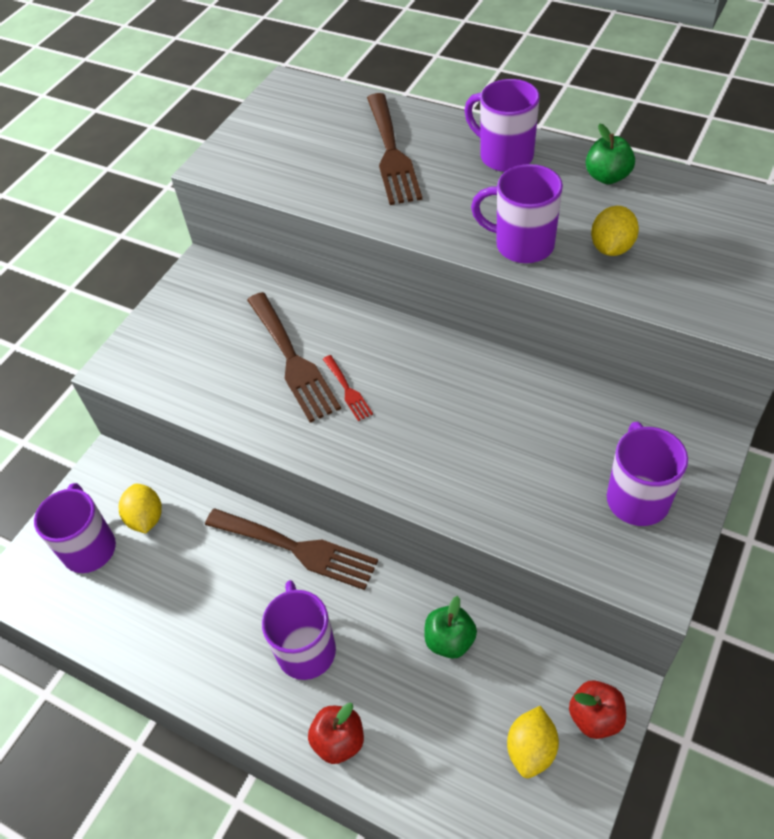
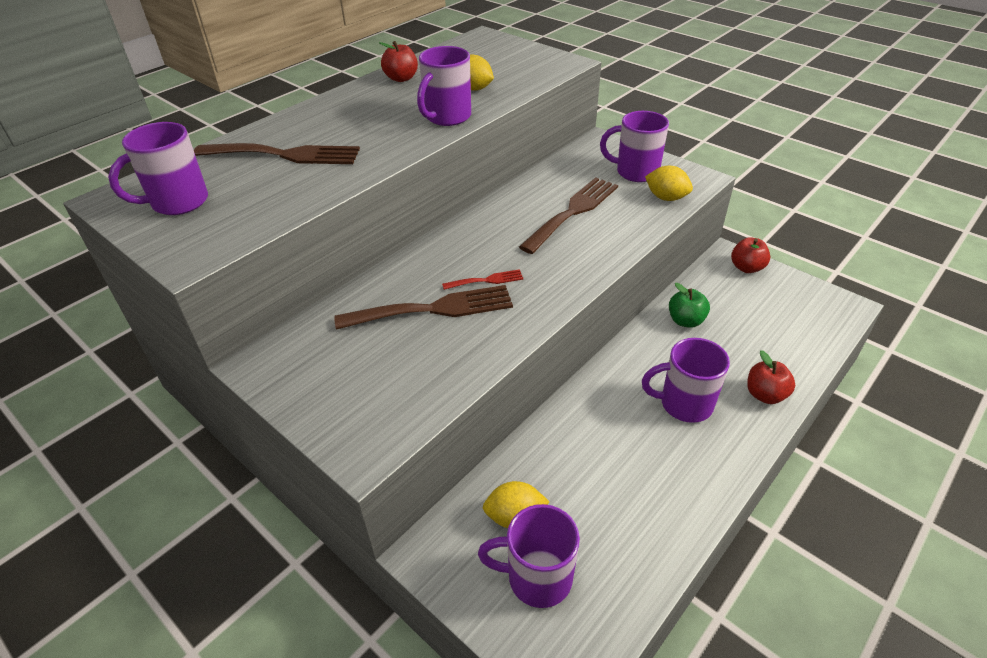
camera: 80 degrees left, 10 degrees down
brown fork [205,508,378,590] -> brown fork moved to [519,177,618,254]
purple mug [465,79,540,172] -> purple mug moved to [108,122,208,215]
yellow lemon [507,706,559,778] -> yellow lemon moved to [645,166,693,201]
green apple [586,124,635,184] -> red apple [379,41,418,82]

